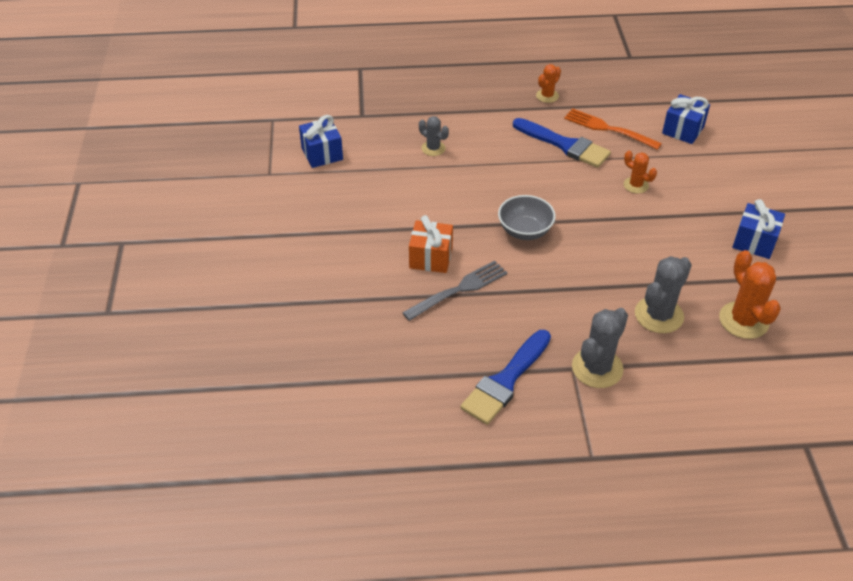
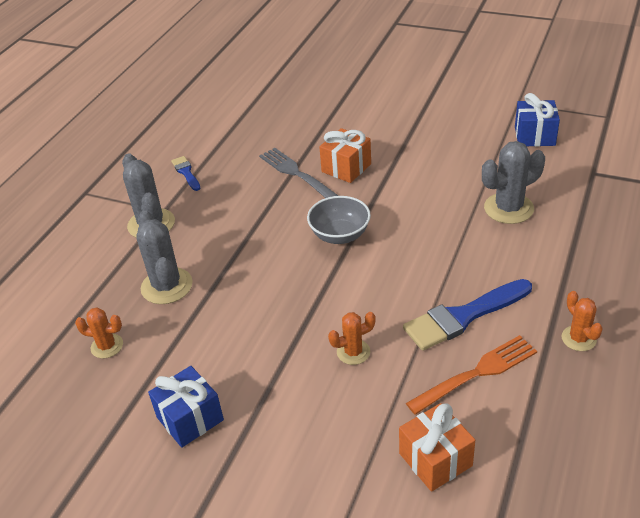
camera: 120 degrees right, 5 degrees down
grey fork [402,260,507,321] -> grey fork turned 150 degrees clockwise [259,148,338,198]
grey cactus [419,116,449,156] -> grey cactus [482,141,545,224], size x1.71
blue brush [460,330,551,425] -> blue brush [171,156,201,191], size x0.52
blue gift [662,94,710,144] -> orange gift [399,403,475,492]
orange cactus [719,250,781,339] -> orange cactus [75,307,123,358], size x0.58

